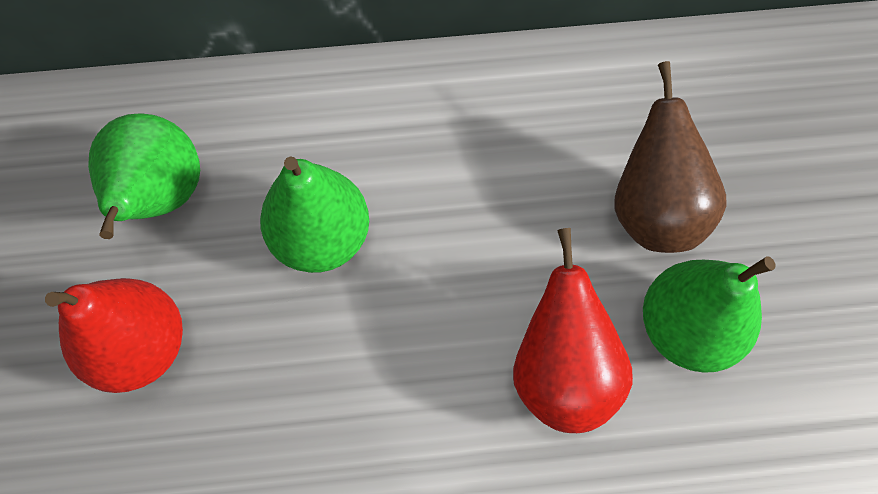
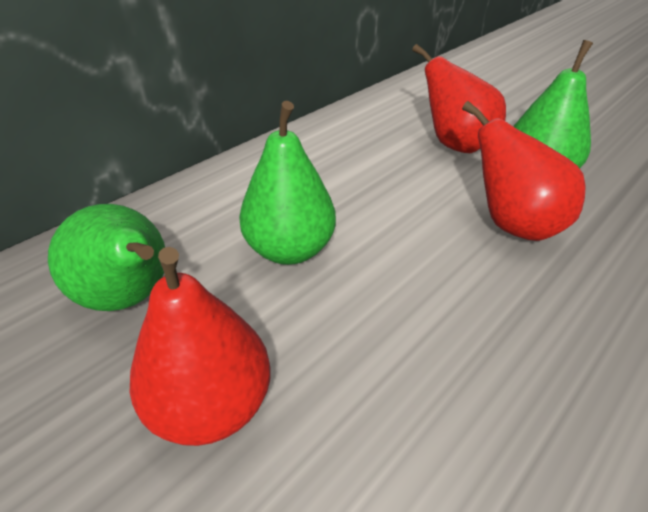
camera: 40 degrees left, 25 degrees down
brown pear [614,61,727,253] -> red pear [412,44,506,153]

